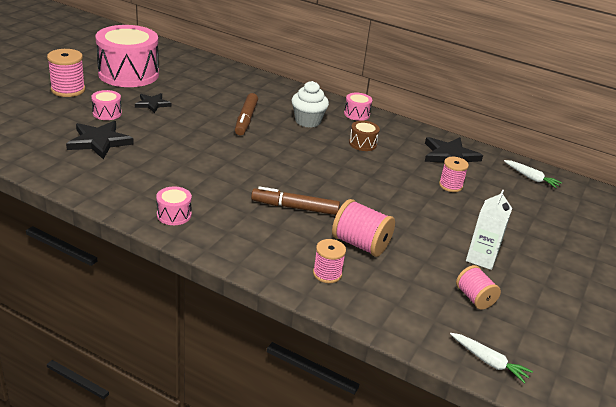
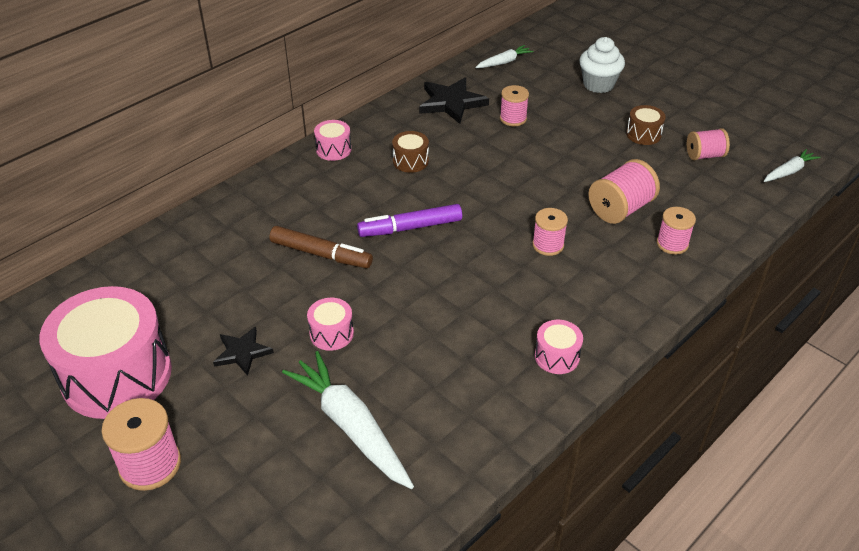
camera: 70 degrees left, 10 degrees up
black star [66,121,134,159] -> white carrot [282,351,414,489]
pink drum [91,90,122,120] -> pink drum moved to [307,298,354,351]
brown marker [251,186,340,215] -> pink spool [532,208,568,256]
white cupcake [292,81,329,128] -> white cupcake moved to [579,37,625,93]
white carton [466,189,512,270] -> brown drum [626,105,666,145]
none -> purple marker [357,204,462,237]

